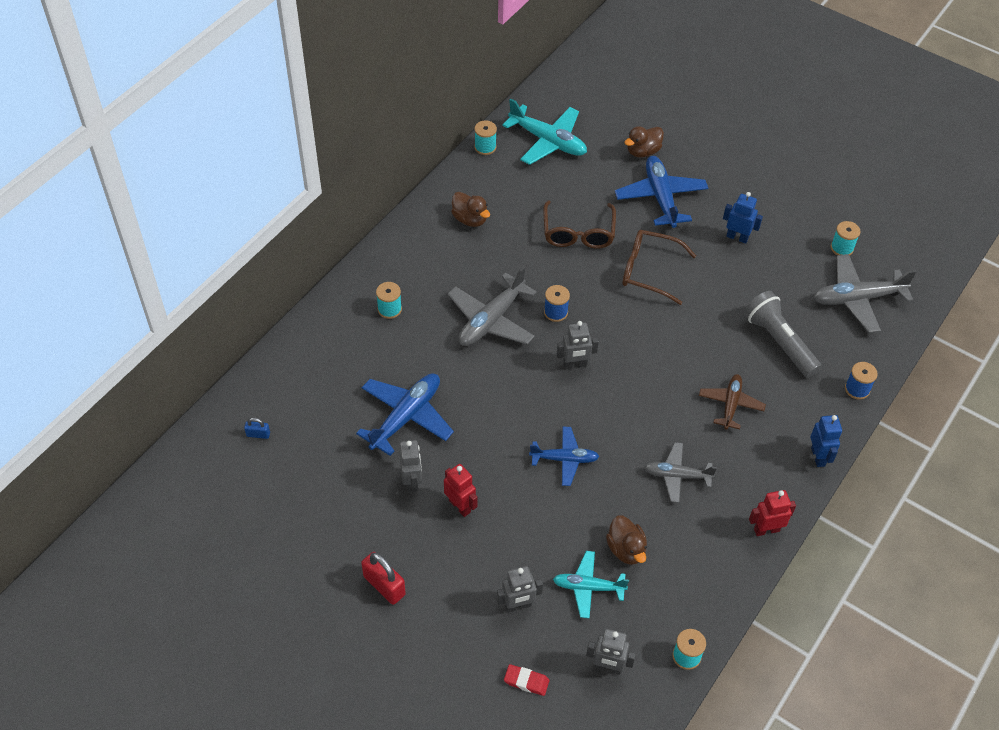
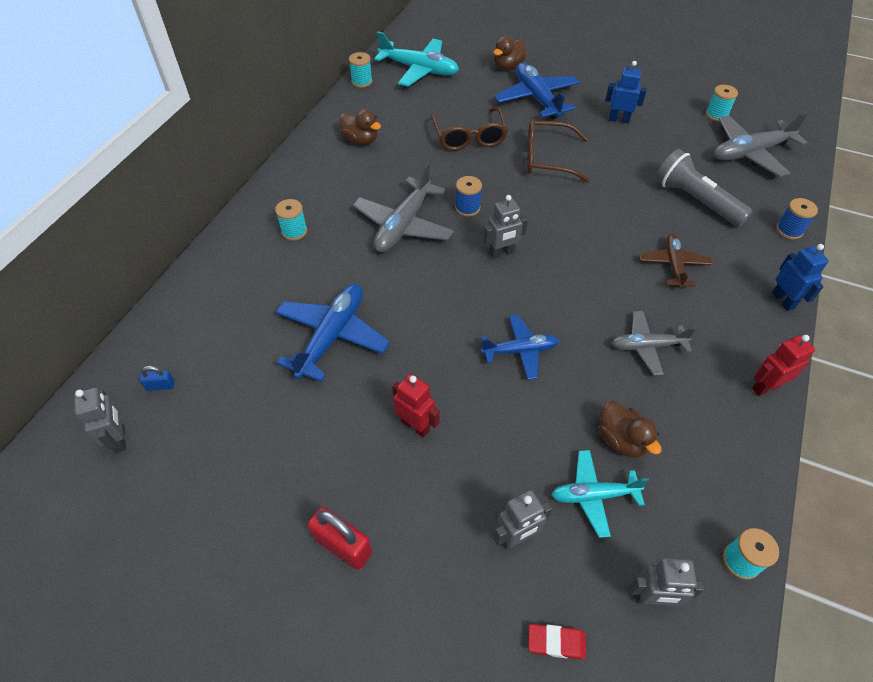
camera: 10 degrees left, 0 degrees up
grey robot [399,440,422,493] -> grey robot moved to [74,388,126,453]

